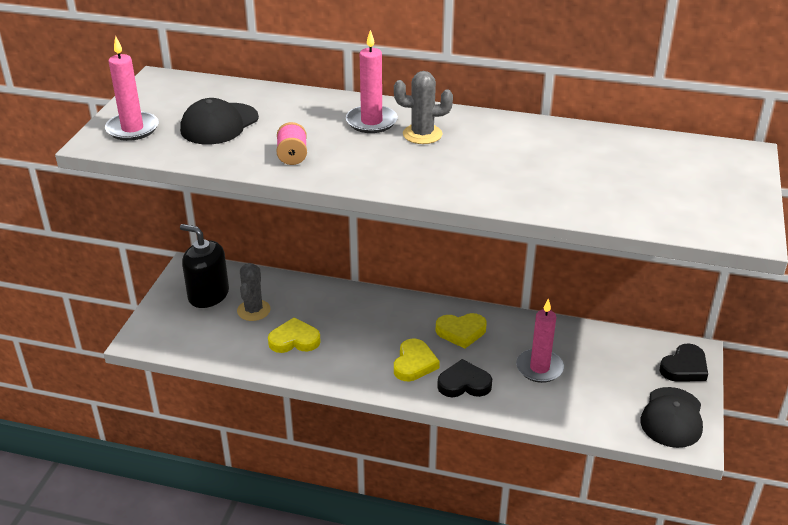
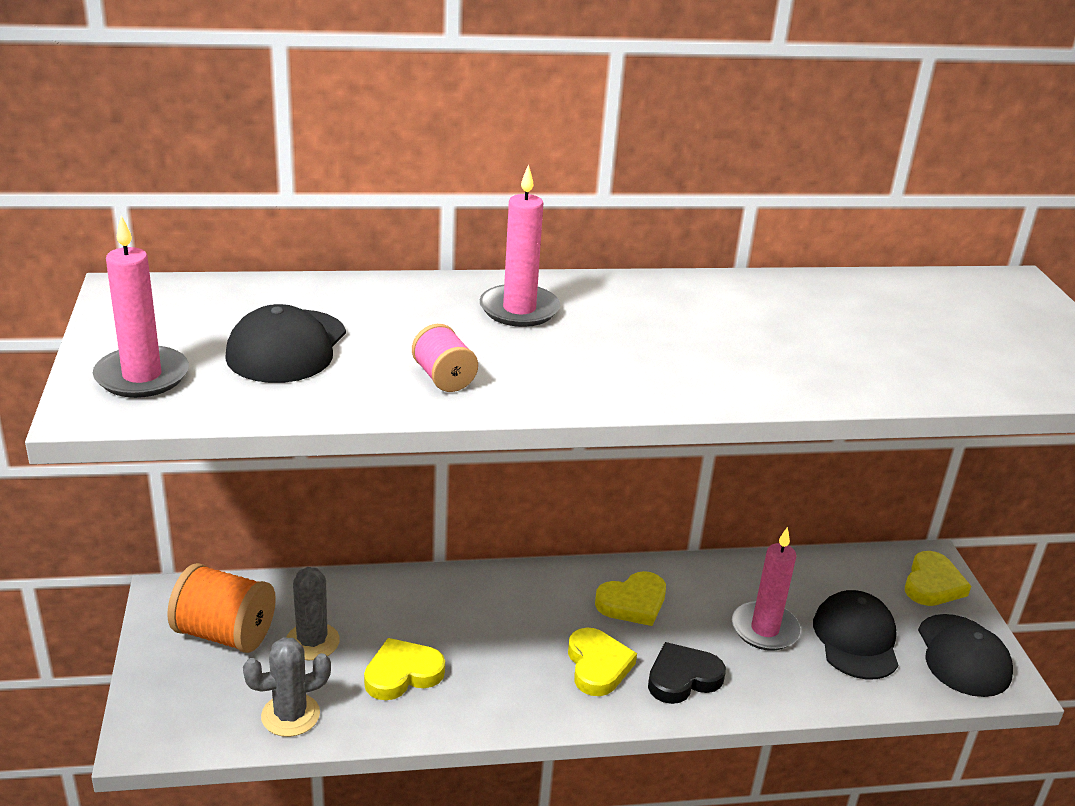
camera: 25 degrees left, 5 degrees down
black soap dispenser [180,224,229,308] -> orange spool [167,563,276,653]
grey cactus [394,71,453,144] -> grey cactus moved to [243,637,331,737]
black heart [660,343,708,381] -> yellow heart [905,551,971,606]
none -> black cap [813,590,898,679]

